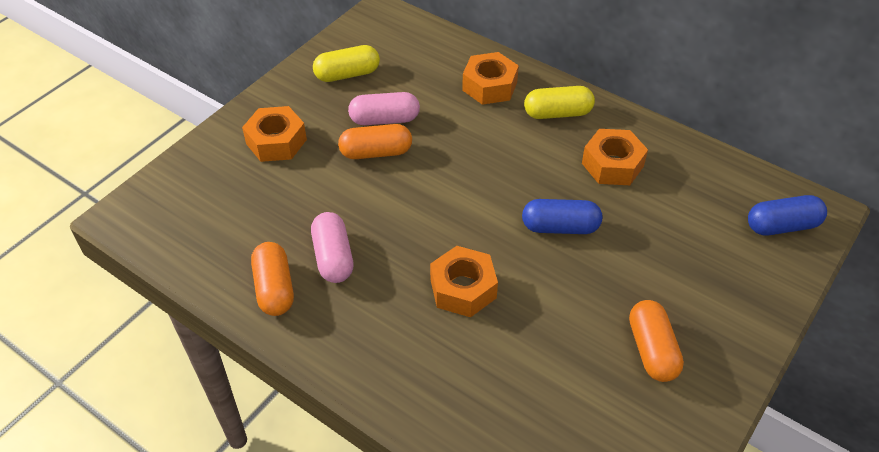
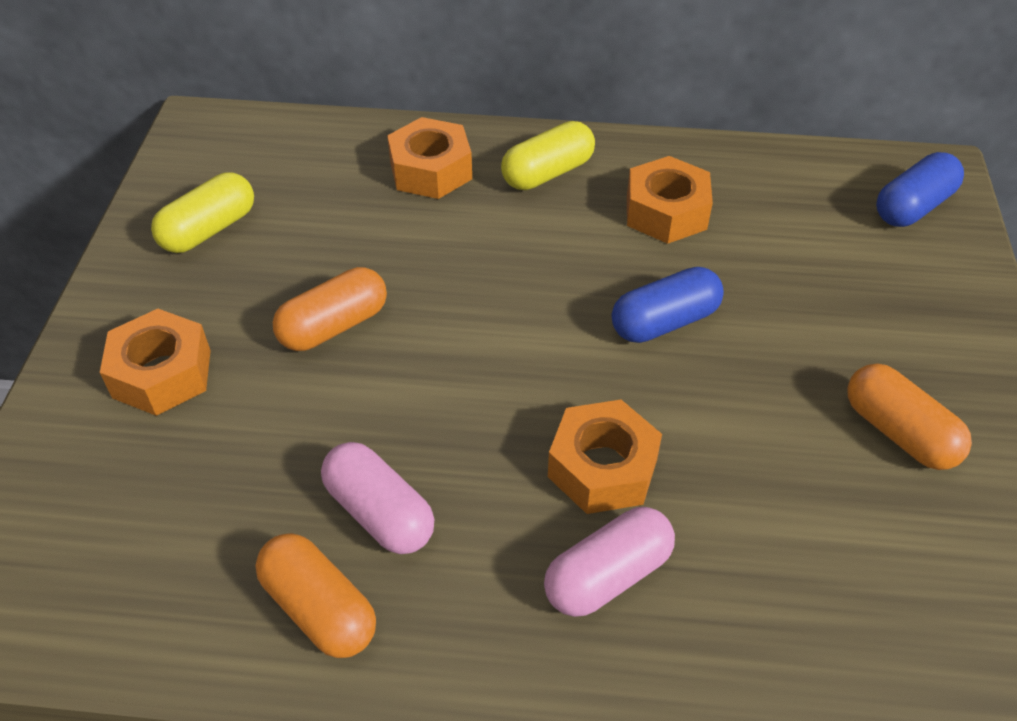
camera: 30 degrees left, 0 degrees up
pink capsule [348,92,420,125] -> pink capsule moved to [544,507,675,617]

